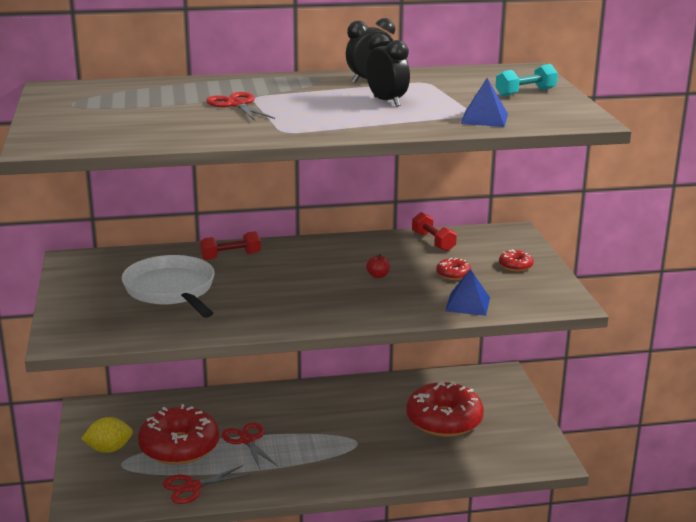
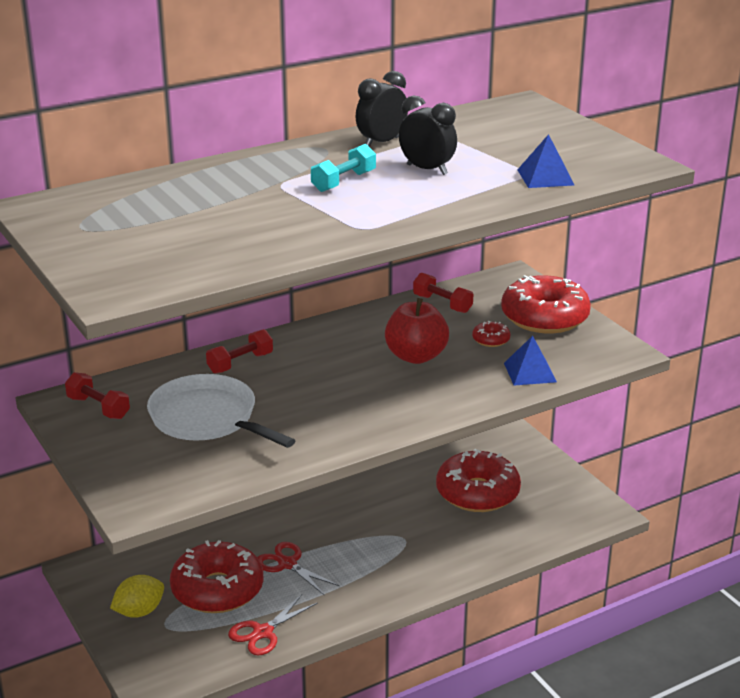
camera: 20 degrees left, 5 degrees up
red scissors [206,92,275,121] -> none
red apple [366,254,390,278] -> red apple [385,298,449,364], size x2.42
turquoise dumbbell [496,64,558,97] -> turquoise dumbbell moved to [311,144,376,192]
red donut [499,249,534,271] -> red donut [501,275,591,334], size x2.39
none -> red dumbbell [65,372,130,419]

